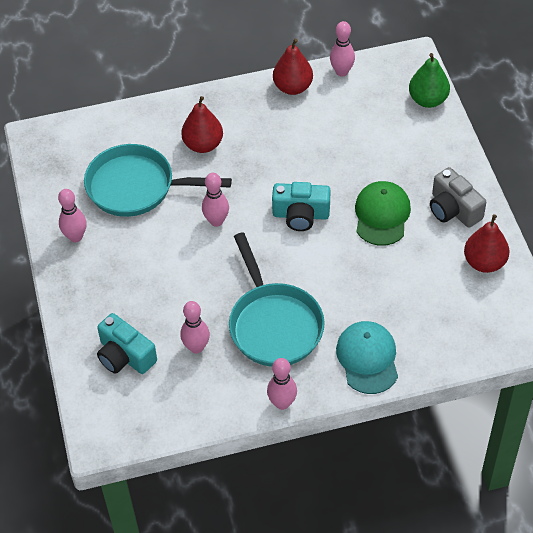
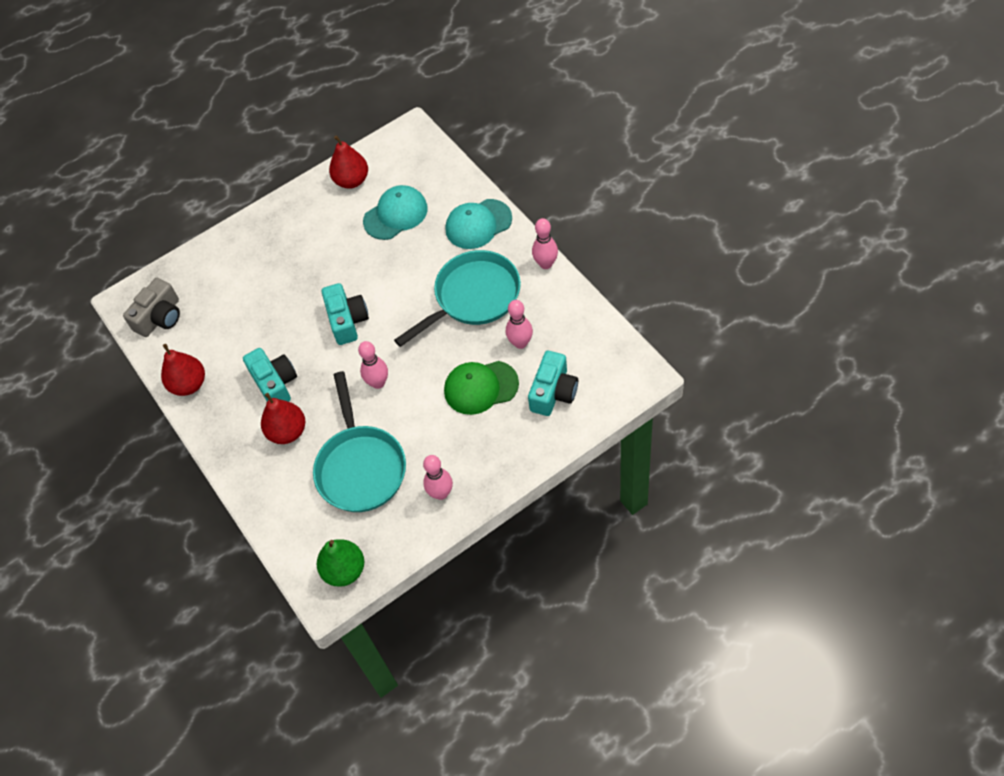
camera: 105 degrees left, 5 degrees up
pink bowling pin [330,21,355,77] -> none
green cap [355,181,411,246] -> green cap moved to [444,361,519,415]
green pear [409,53,450,108] -> green pear moved to [317,539,364,587]
grey camera [430,167,486,228] -> grey camera moved to [123,278,180,337]
none -> turquoise camera [243,348,297,402]
none -> turquoise cap [363,185,428,240]

